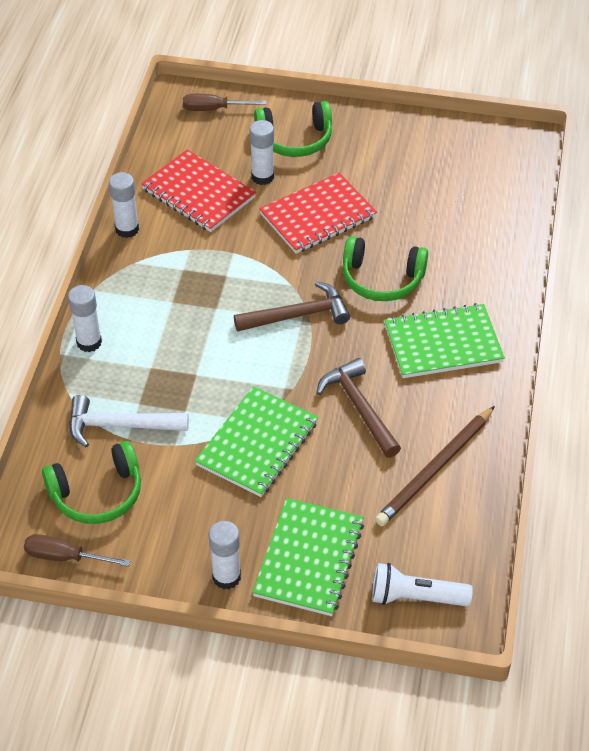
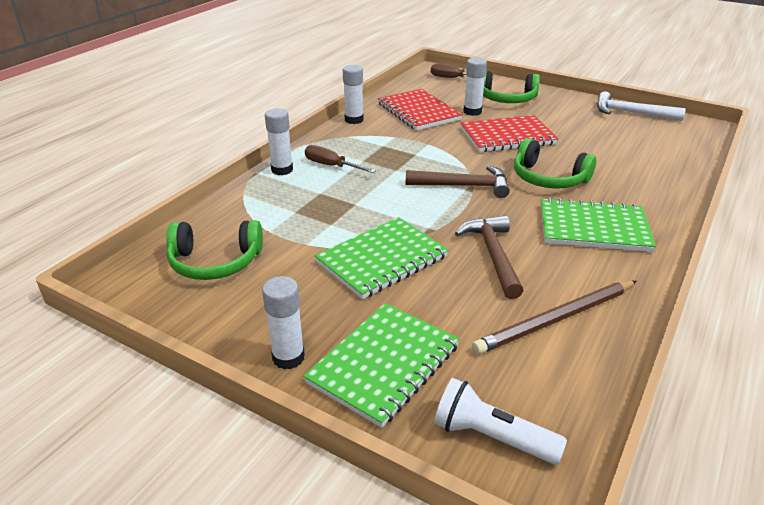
camera: 20 degrees right, 15 degrees down
brown screwdriver [24,534,130,567] -> brown screwdriver moved to [305,145,376,173]
white hammer [69,395,189,447] -> white hammer moved to [597,91,686,121]

